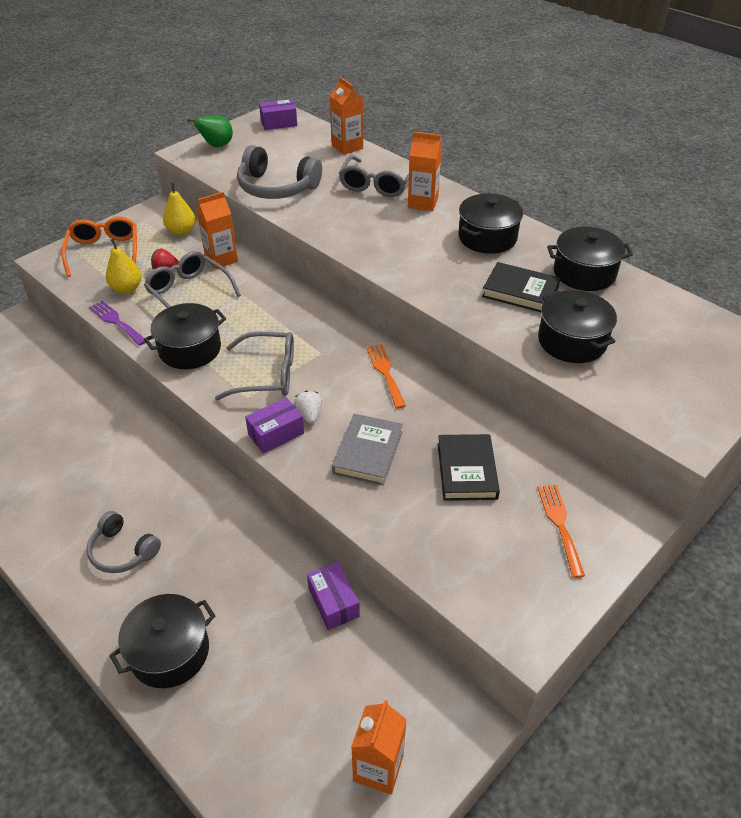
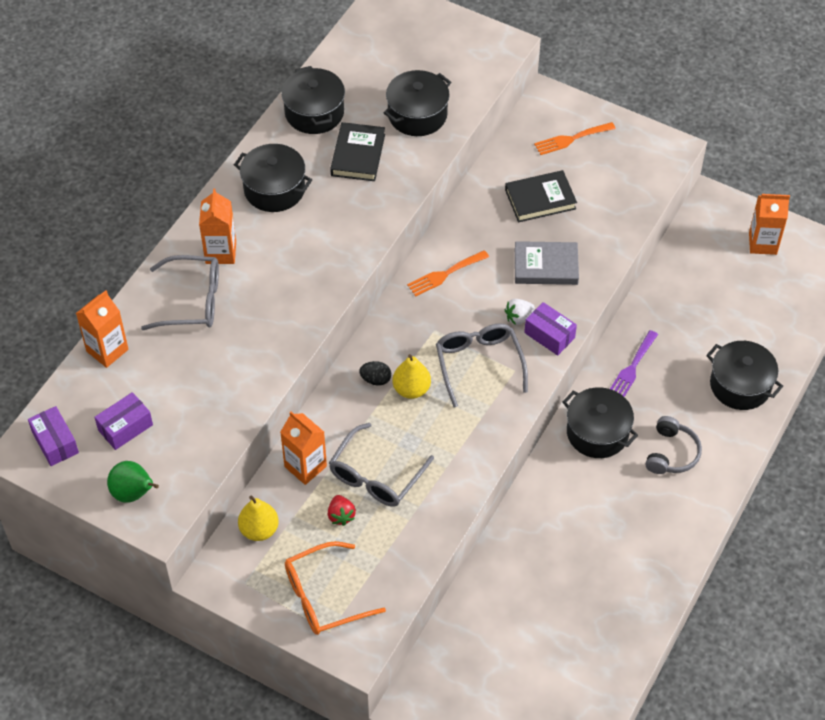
camera: 105 degrees left, 10 degrees up
purple fork [89,300,146,346] -> purple fork moved to [610,330,658,397]
yellow pear [106,239,142,294] -> yellow pear moved to [392,354,431,399]
black pot [144,303,226,369] -> black pot moved to [563,387,638,458]
grey headphones [237,145,322,199] -> none
purple box [307,562,360,630] -> purple box moved to [94,392,153,450]
none -> black egg [359,361,391,386]

